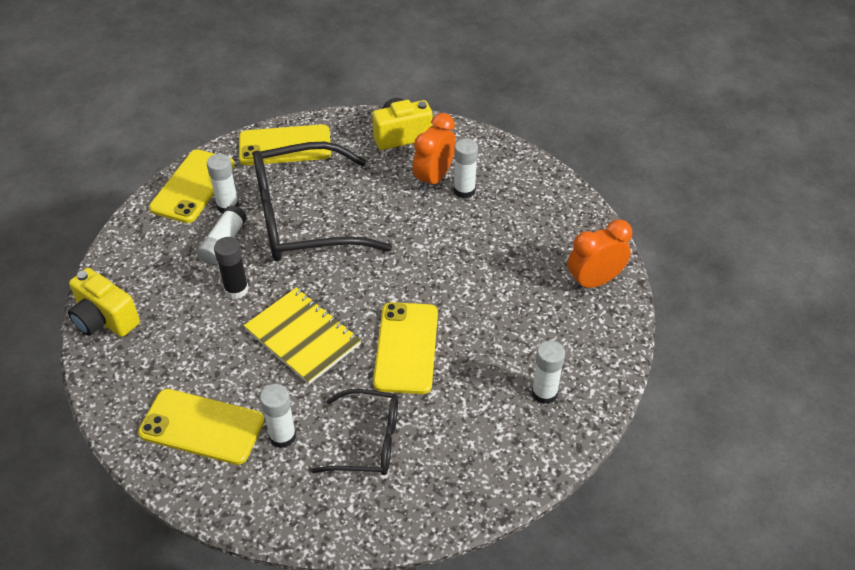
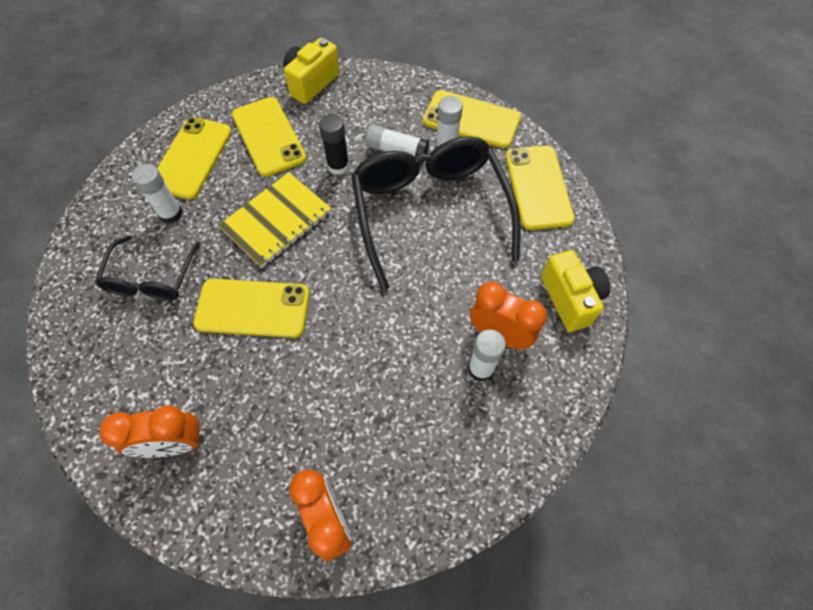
camera: 90 degrees right, 15 degrees up
white glue stick [532,341,565,404] -> orange clock [99,405,204,458]
none -> yellow phone [232,97,306,177]

